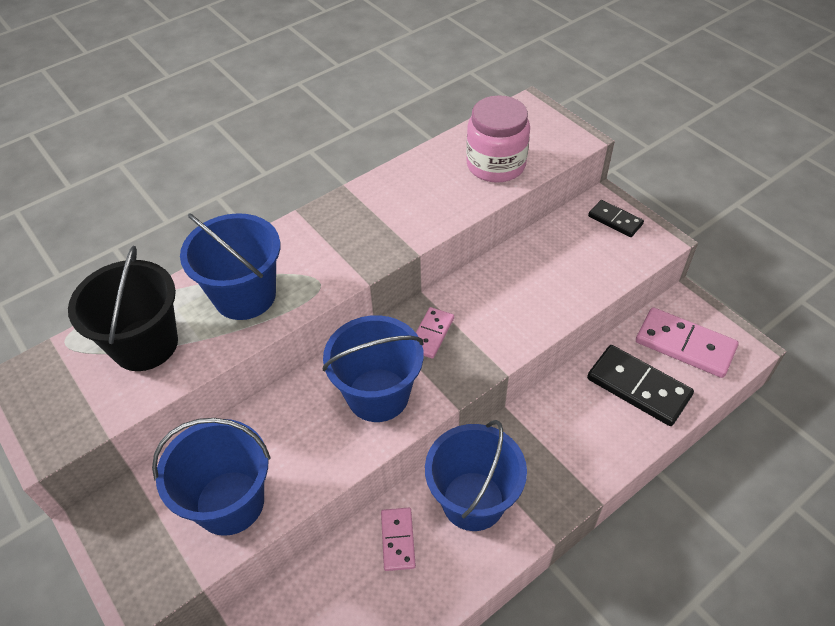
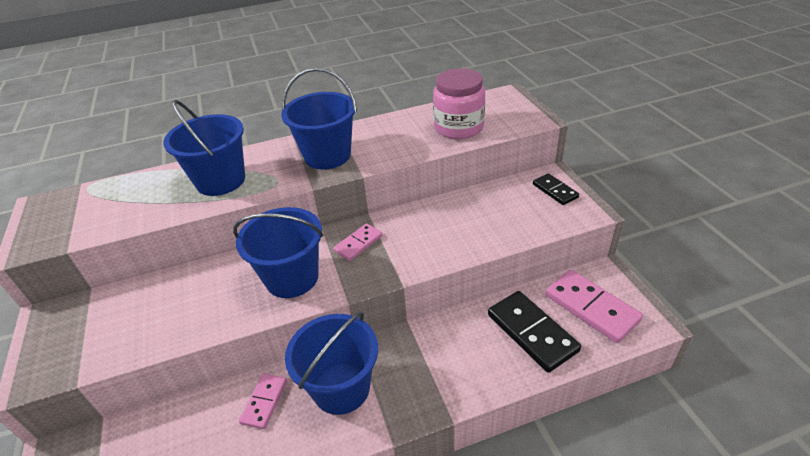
camera: 20 degrees right, 10 degrees down
black bucket [68,246,178,371] -> none
blue bucket [152,418,271,536] -> blue bucket moved to [281,68,357,170]

